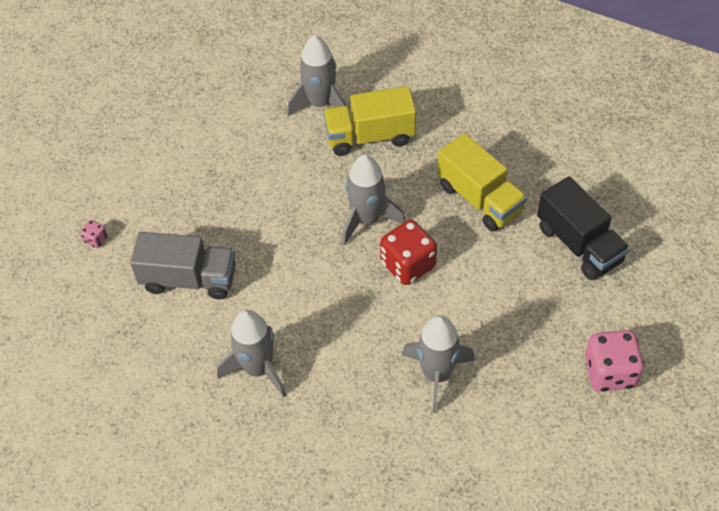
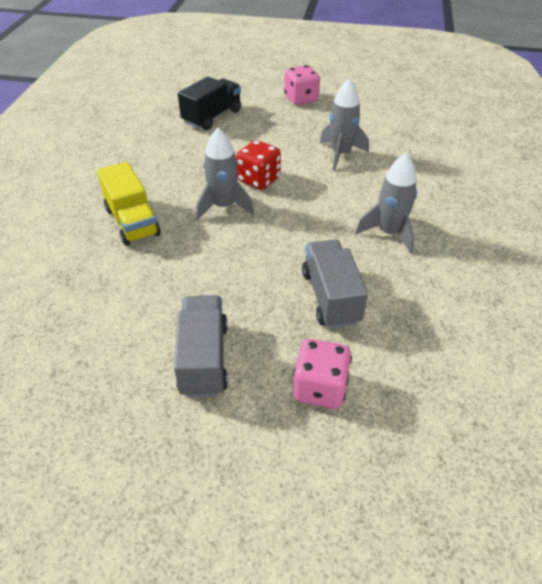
camera: 110 degrees left, 10 degrees down
pink dice [80,220,108,248] -> pink dice [293,339,352,409], size x2.21
grey rocket [287,35,347,116] -> none
yellow truck [437,133,527,232] -> none
none -> grey truck [174,295,228,398]

